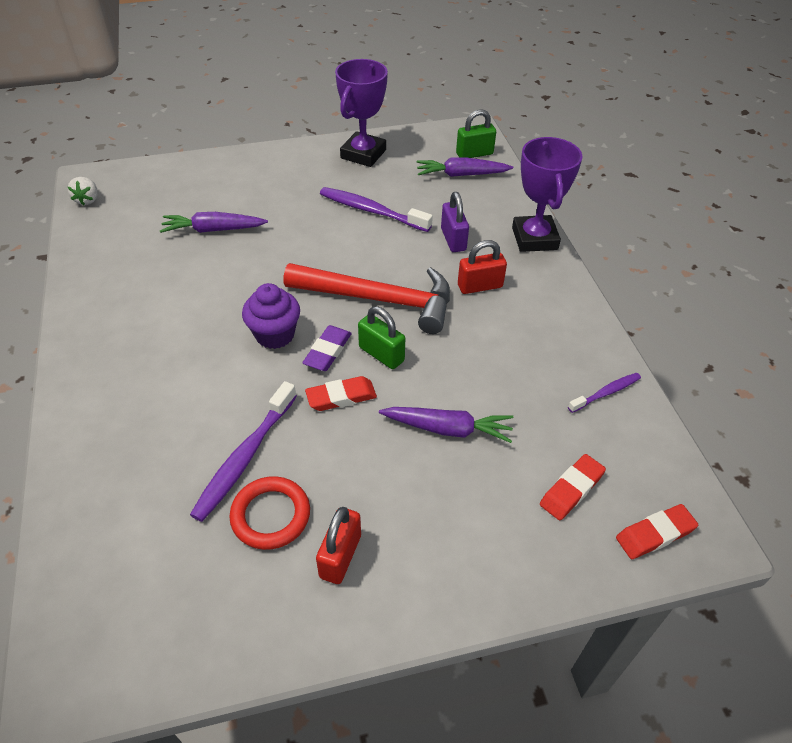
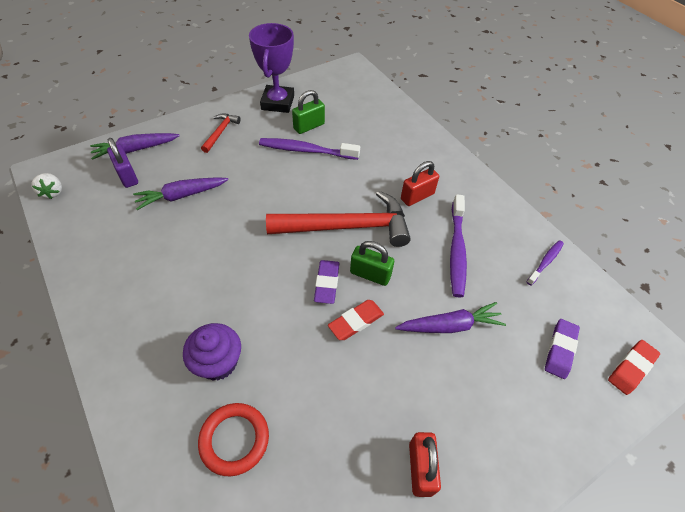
camera: 20 degrees left, 5 degrees up
purple toothbrush [190,381,297,522] -> purple toothbrush moved to [450,194,467,298]
red ring [229,476,310,550] -> red ring moved to [198,403,269,476]
purple cupcake [242,283,300,349] -> purple cupcake moved to [183,323,241,381]
purple carrot [417,157,513,177] -> purple carrot moved to [90,133,180,160]
purple padlock [441,192,469,252] -> purple padlock moved to [107,138,138,188]
green padlock [456,109,496,158] -> green padlock moved to [292,90,325,134]
purple trophy [512,137,582,252] -> none
red eraser [540,454,606,520] -> purple eraser [545,319,580,379]
none -> red hammer [201,114,241,153]

